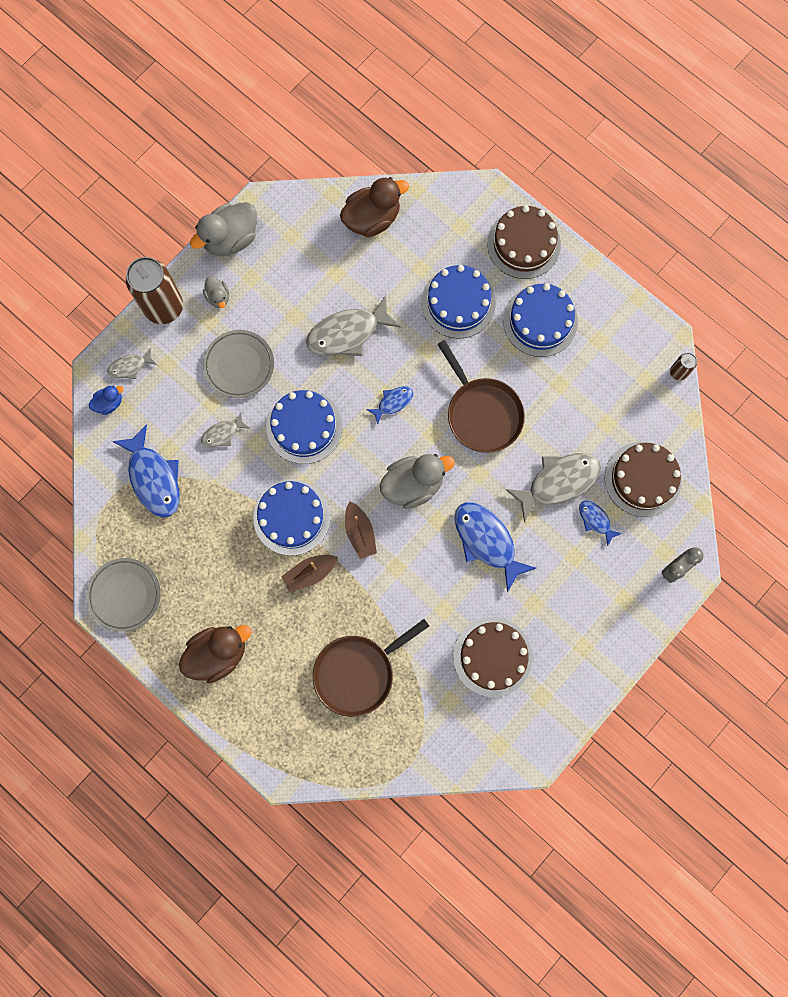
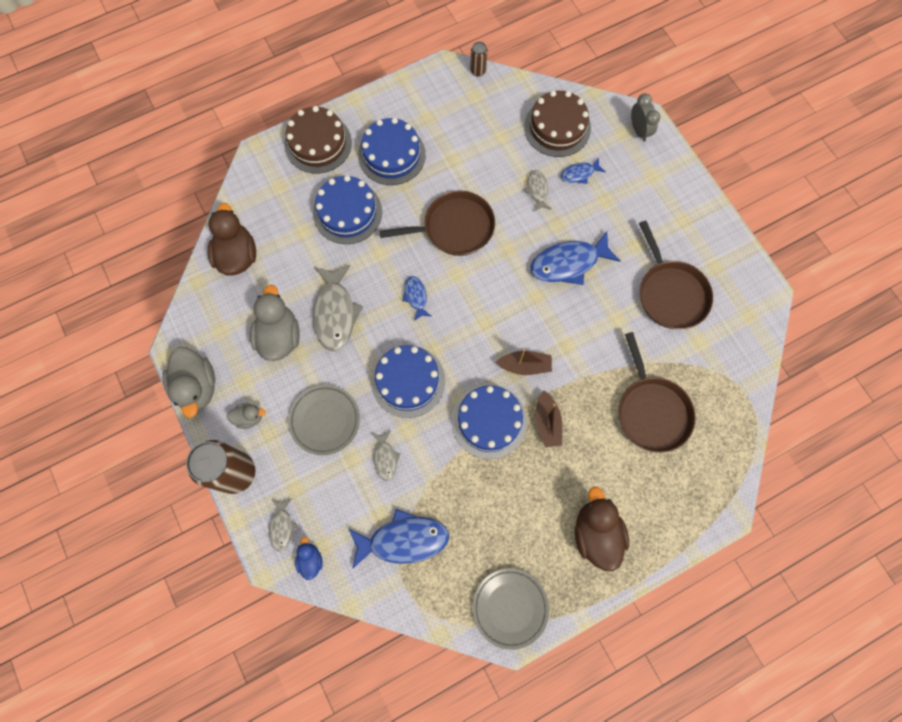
camera: 70 degrees left, 5 degrees down
grey duck [380,454,455,509] -> grey duck moved to [250,285,300,361]
brown cake [453,617,532,697] -> brown pan [639,221,713,329]
grey fish [506,453,601,523] -> grey fish [524,170,551,211], size x0.52

